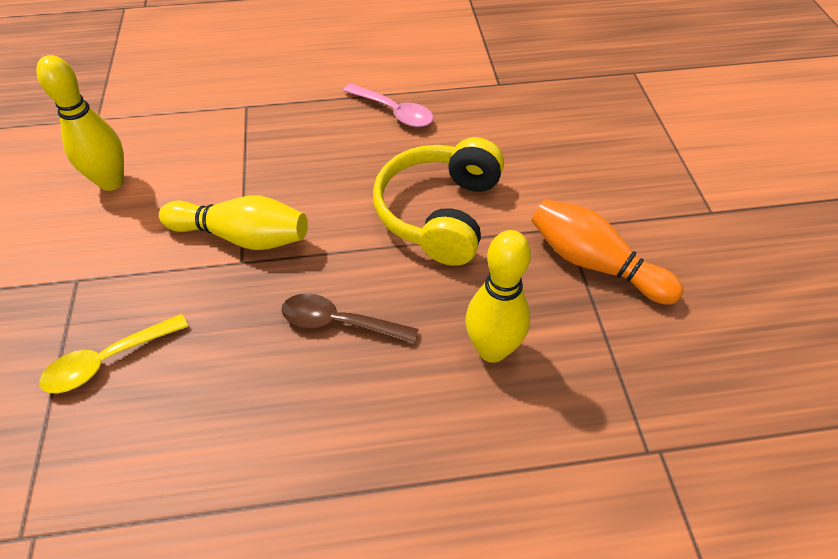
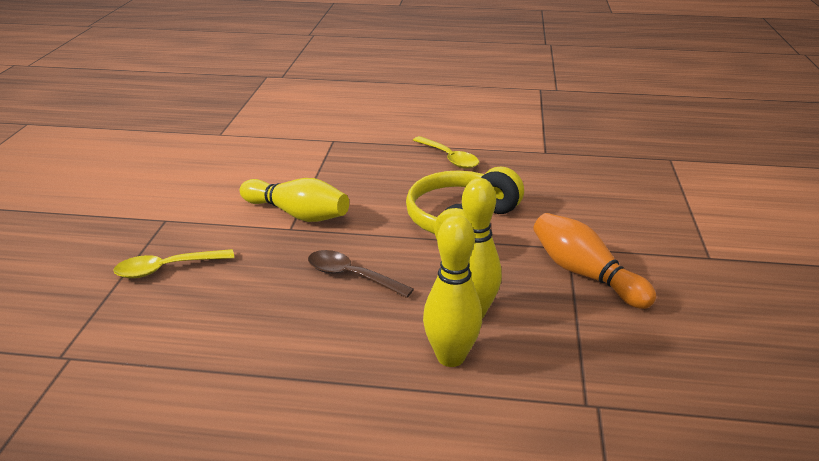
camera: 15 degrees right, 20 degrees down
yellow bowling pin [36,55,124,191] -> yellow bowling pin moved to [423,215,482,367]
pink spoon [343,84,433,127] -> yellow spoon [413,136,479,169]

